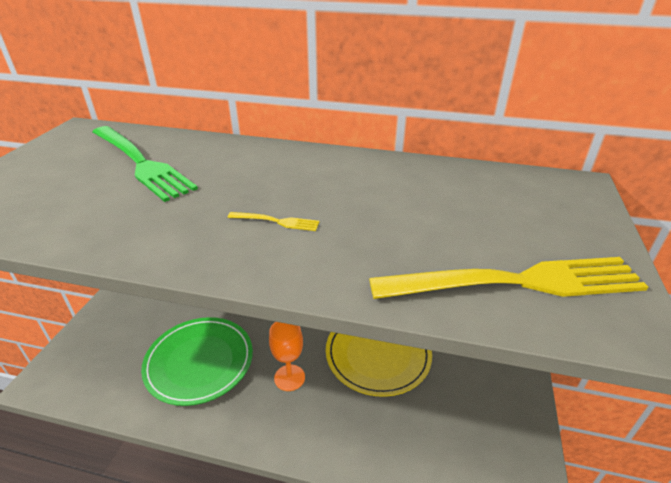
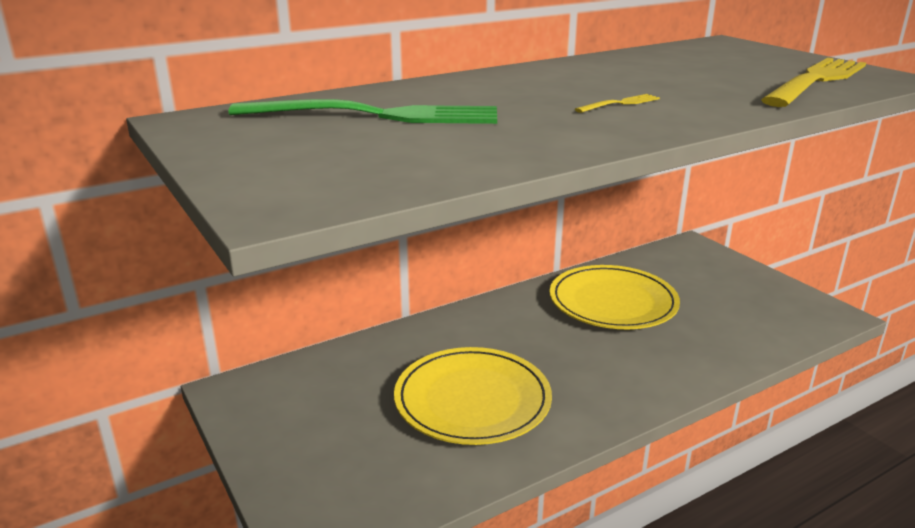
camera: 45 degrees left, 10 degrees down
green plate [141,317,253,406] -> yellow plate [394,347,552,445]
orange goblet [269,322,305,391] -> none

